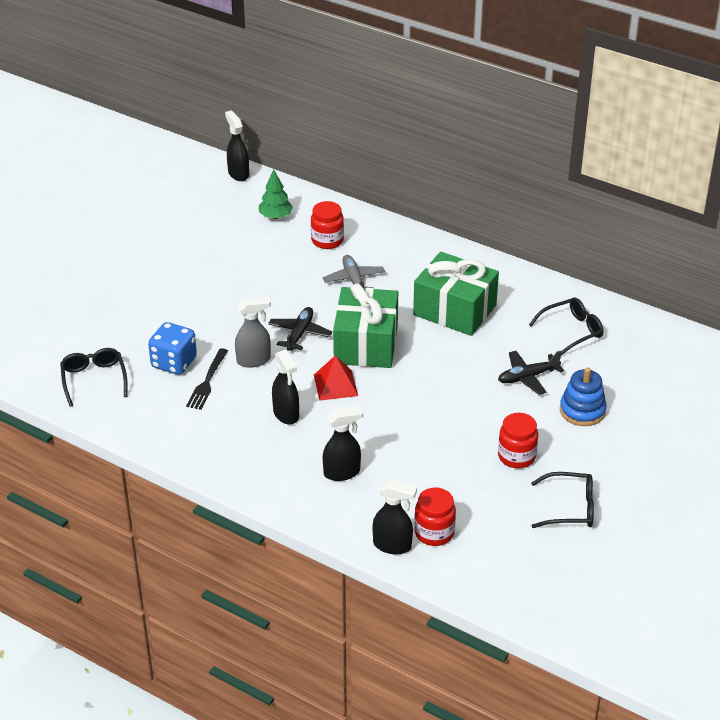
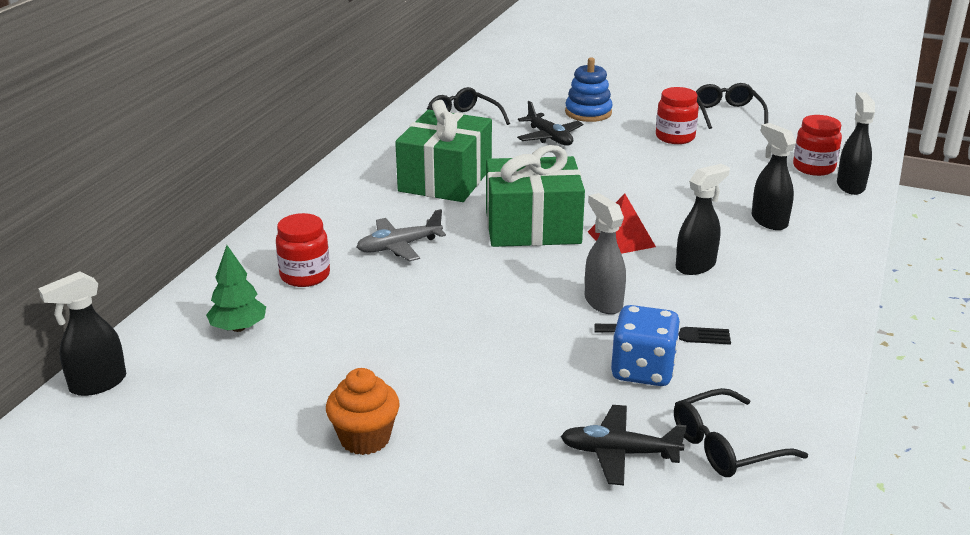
camera: 100 degrees left, 10 degrees down
black plane [268,307,332,351] -> black plane moved to [560,405,687,485]
none -> orange cupcake [326,368,400,455]

